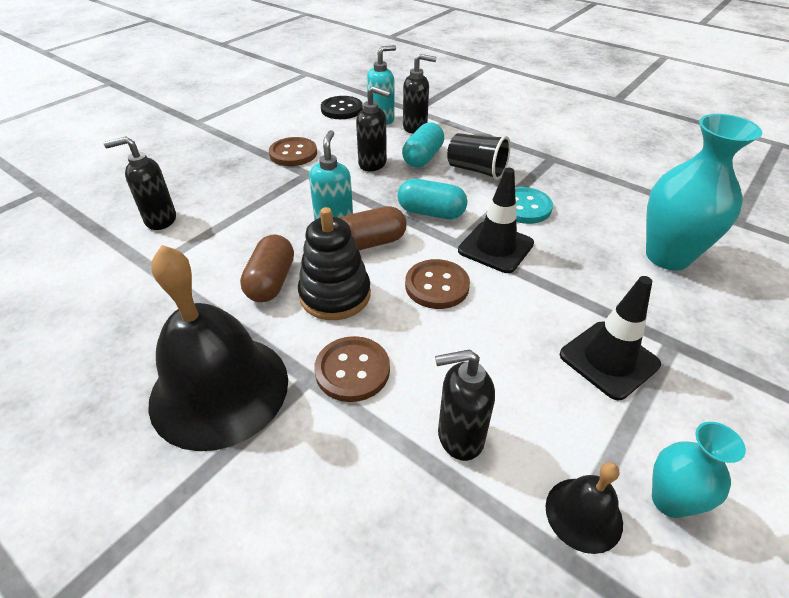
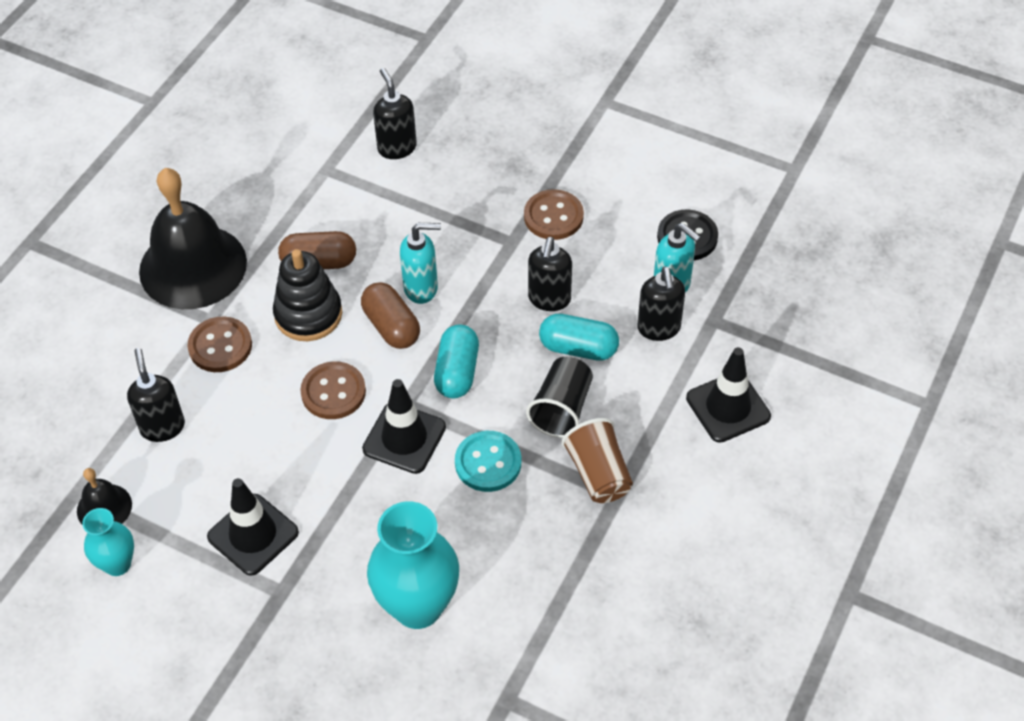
camera: 80 degrees right, 10 degrees up
none -> brown cup [561,418,633,503]
none -> black traffic cone [686,347,771,443]

